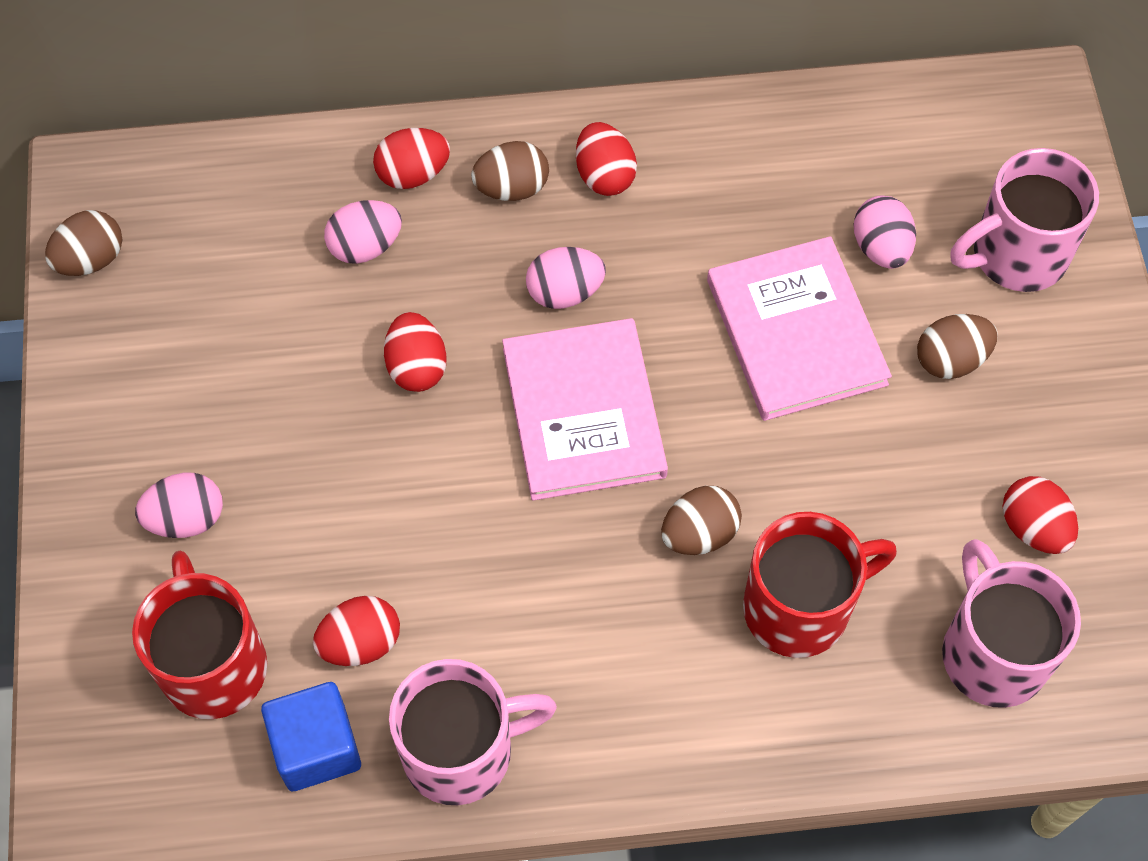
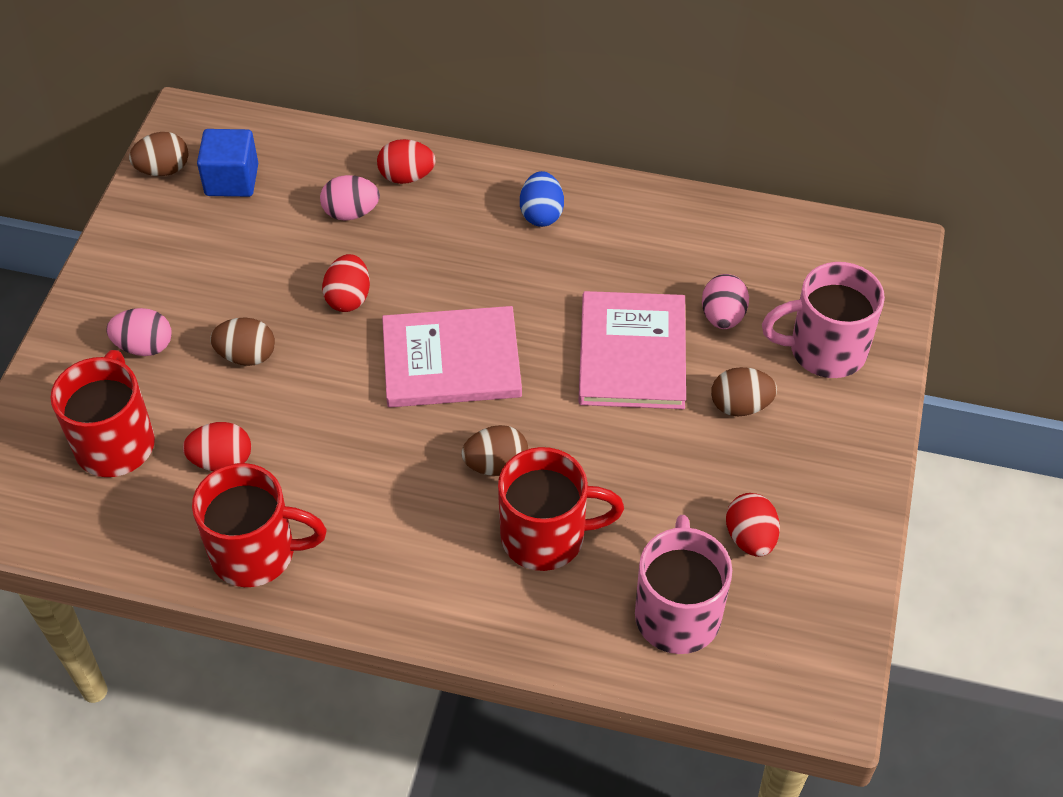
camera: 20 degrees right, 10 degrees down
blue cube [261,682,361,791] -> blue cube moved to [197,129,258,197]
pink mug [389,659,557,805] -> red mug [192,463,327,587]
brown egg [471,141,549,201] -> brown egg moved to [210,318,275,366]
pink book [502,318,668,501] -> pink book turned 75 degrees clockwise [382,306,522,407]
pink egg [526,247,606,309] -> none
red egg [576,122,637,196] -> blue egg [520,171,564,227]

